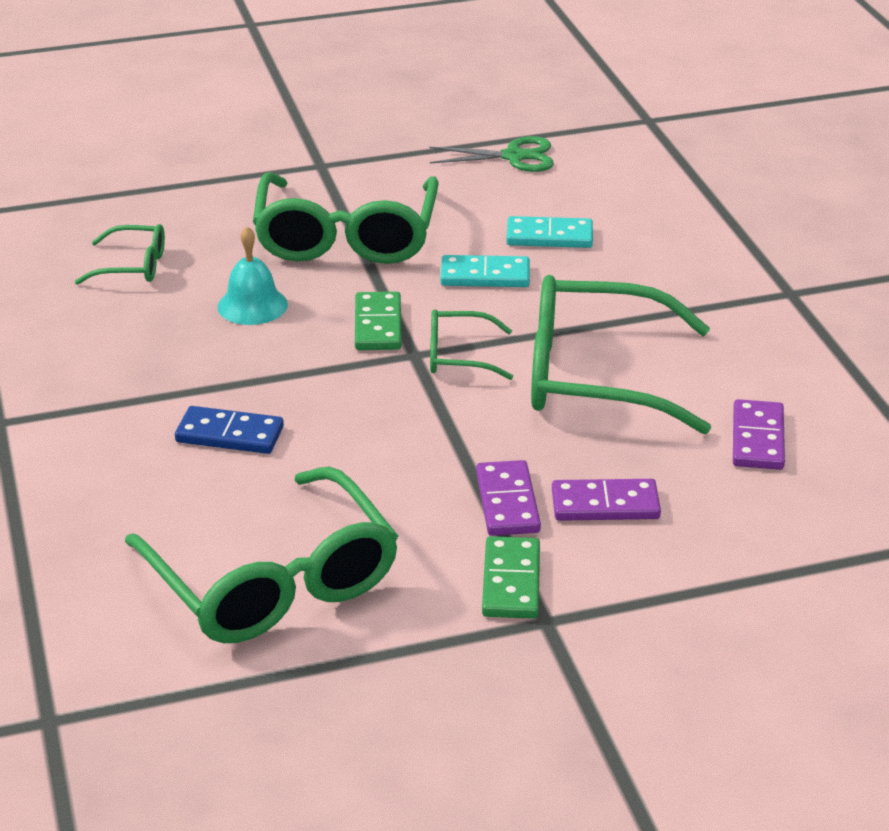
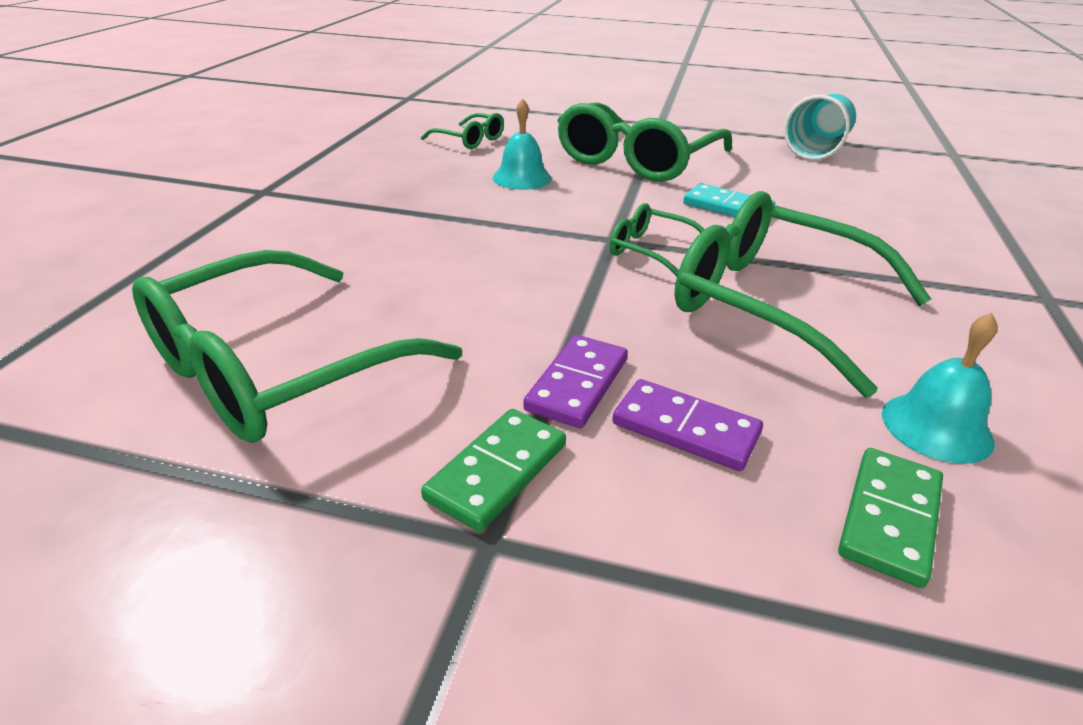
camera: 30 degrees right, 0 degrees up
green glasses [125,467,398,643] -> green glasses turned 45 degrees clockwise [132,250,462,443]
blue domino [175,406,284,454] -> none
green domino [355,292,402,350] -> green domino moved to [838,448,943,588]
green scissors [429,136,554,172] -> turquoise cup [784,94,856,160]
turquoise domino [506,216,593,248] -> none
purple domino [733,399,785,470] -> turquoise bell [882,313,998,464]

